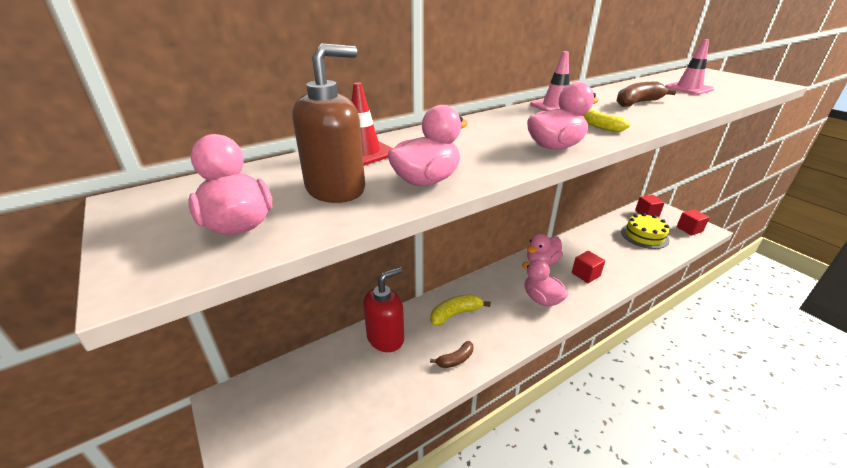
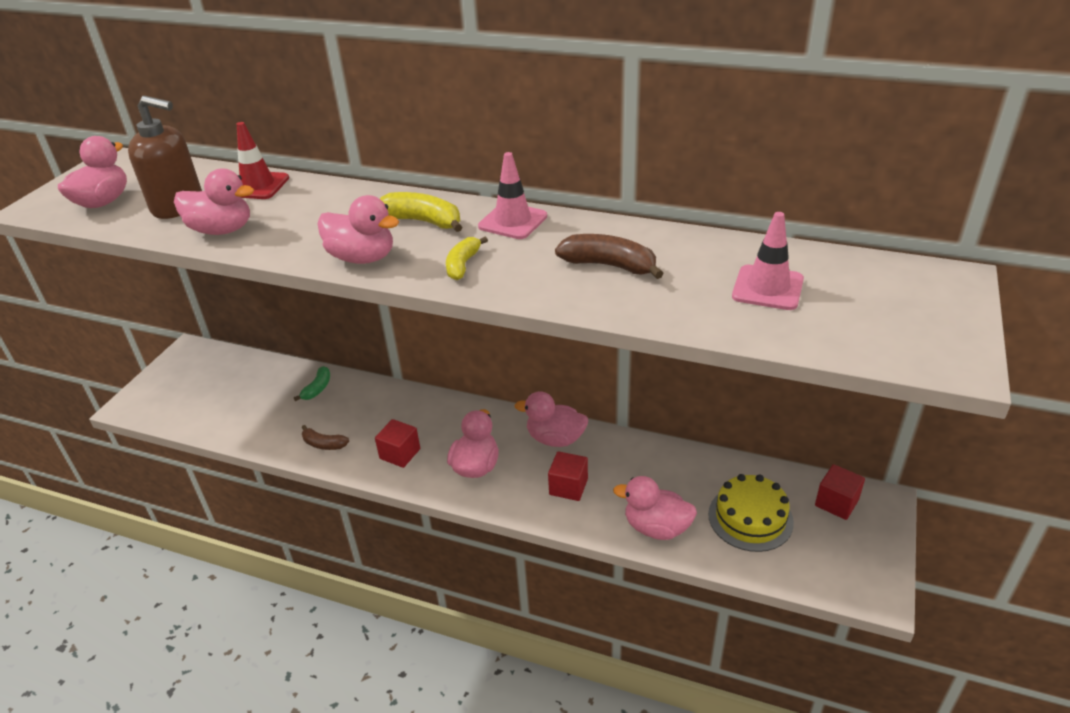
camera: 55 degrees right, 5 degrees up
red soap dispenser [363,267,404,352] -> green banana [294,366,330,401]
yellow banana [430,294,491,326] -> yellow banana moved to [380,192,462,232]
red cube [677,209,710,235] -> red cube moved to [375,419,420,468]
none -> pink duck [613,476,697,540]

